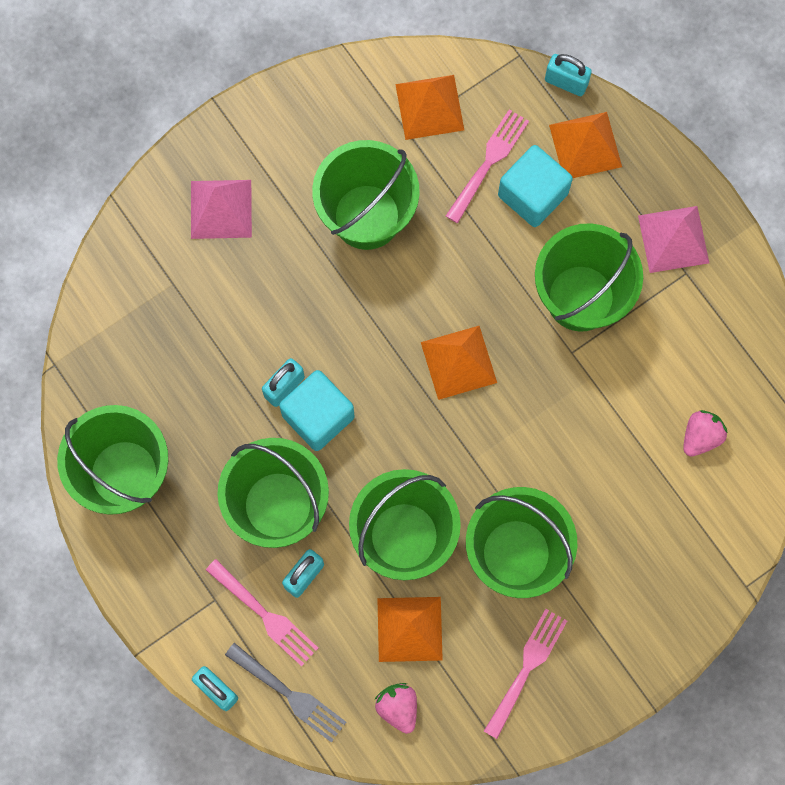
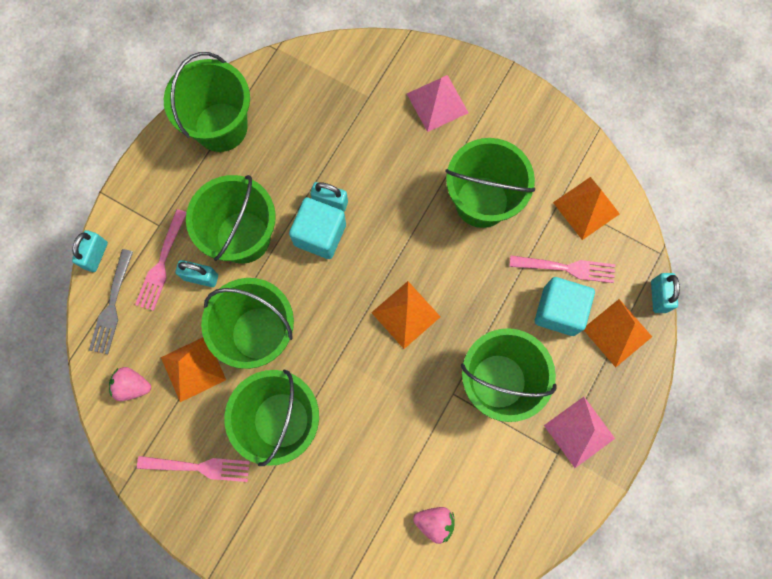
camera: 65 degrees right, 0 degrees up
pink strawberry [374,683,417,734] -> pink strawberry turned 120 degrees counterclockwise [109,367,151,401]

